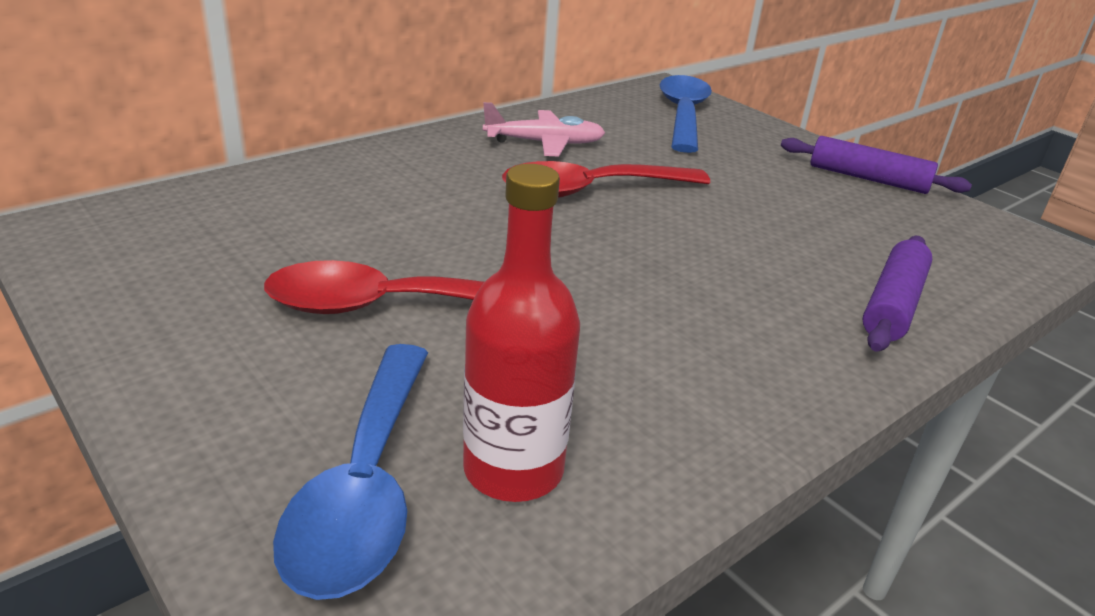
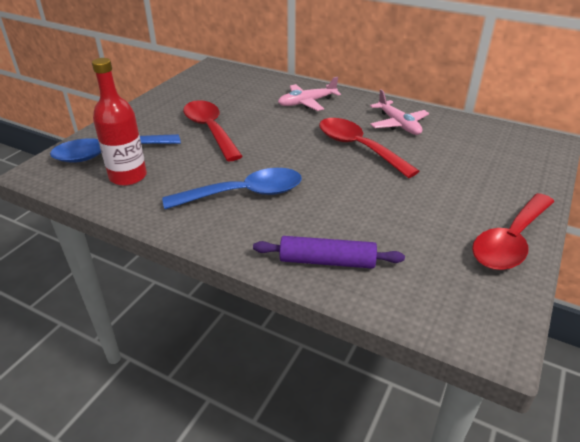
camera: 70 degrees right, 5 degrees up
blue spoon [660,75,712,153] -> blue spoon moved to [162,168,302,209]
purple rolling pin [781,136,972,194] -> red spoon [472,193,554,270]
none -> pink plane [278,77,341,111]

